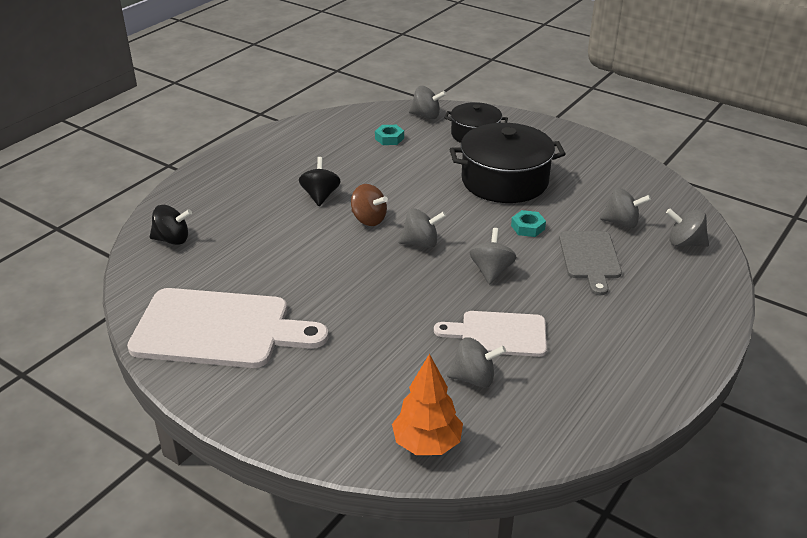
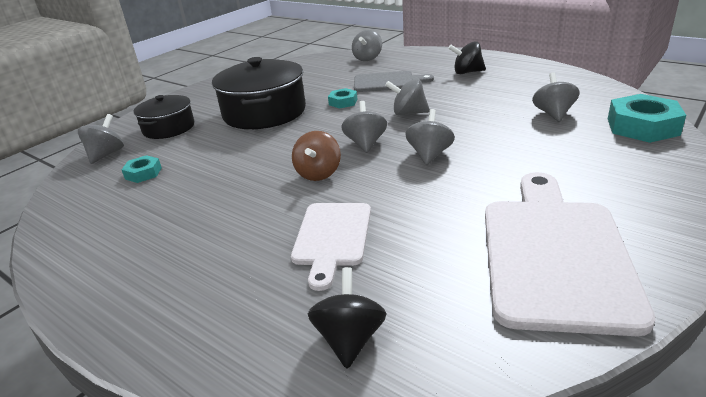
camera: 85 degrees left, 5 degrees down
black spinning top [299,157,341,206] -> black spinning top moved to [448,41,486,74]
brown spinning top [351,184,388,226] -> brown spinning top turned 150 degrees clockwise [292,131,341,181]
orange tree [392,354,463,455] -> turquoise nut [608,94,686,143]
white cutting board [434,311,547,357] -> white cutting board moved to [291,203,371,291]
grey spinning top [600,188,651,228] -> grey spinning top moved to [405,109,455,165]

